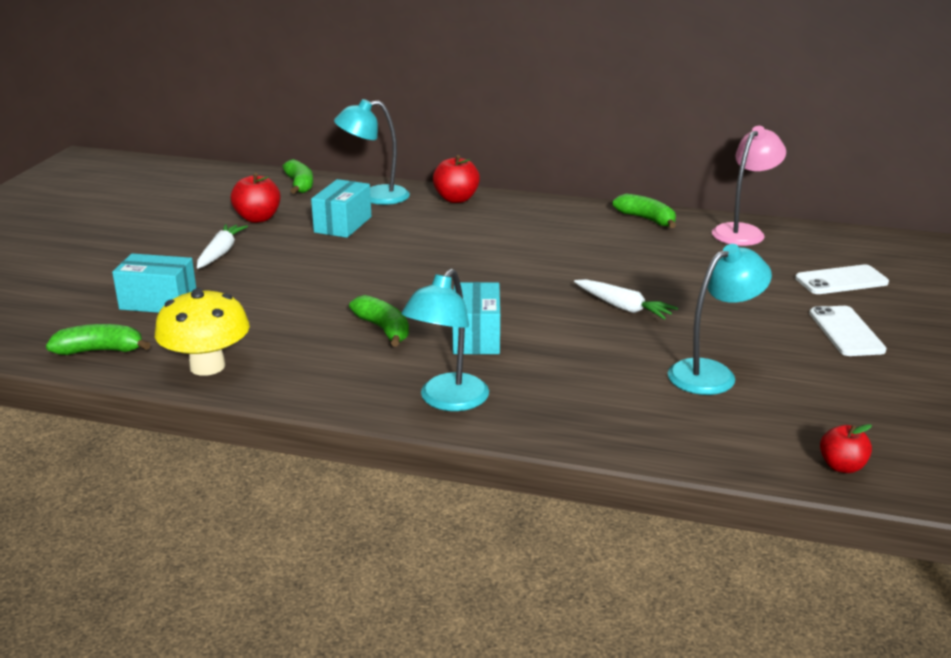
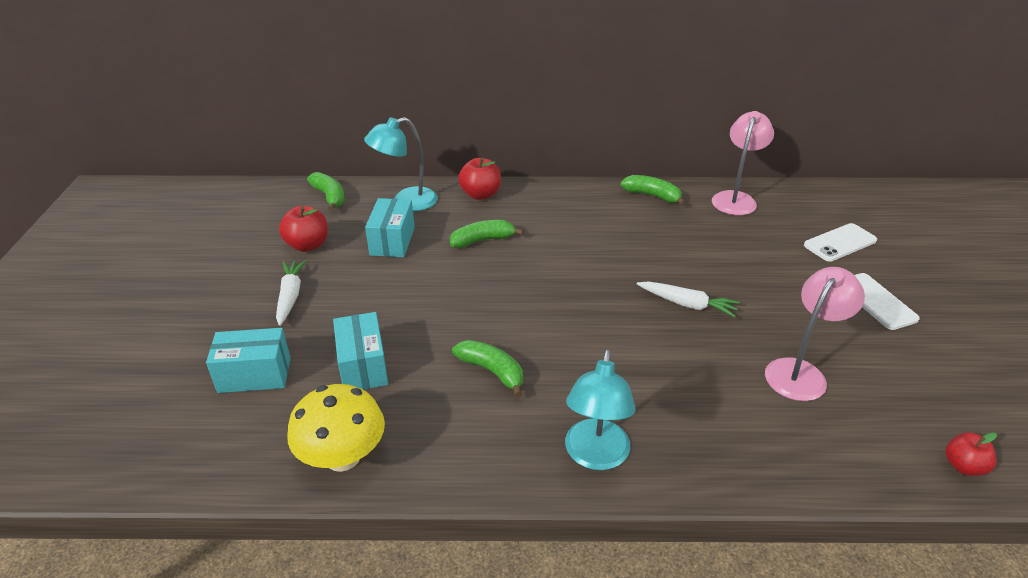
camera: 15 degrees left, 10 degrees up
green banana [46,324,151,355] -> green banana moved to [450,220,524,248]
turquoise box [452,282,500,354] -> turquoise box moved to [333,312,388,390]
turquoise lamp [668,244,772,395] -> pink lamp [765,267,865,401]

